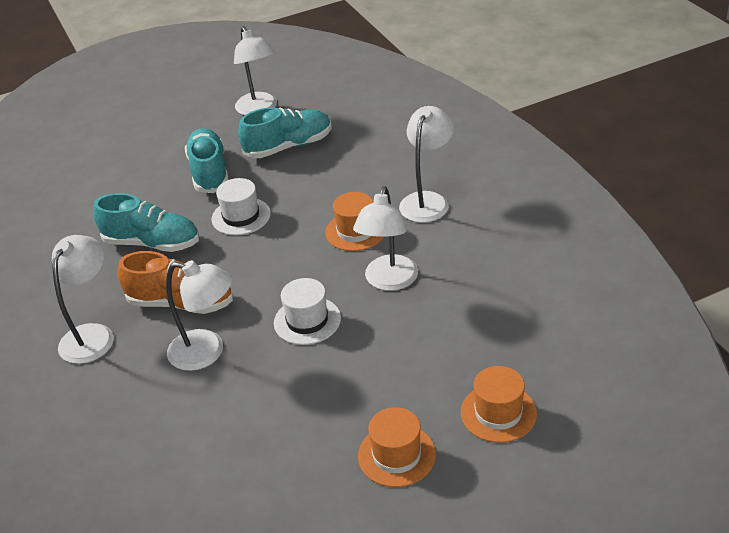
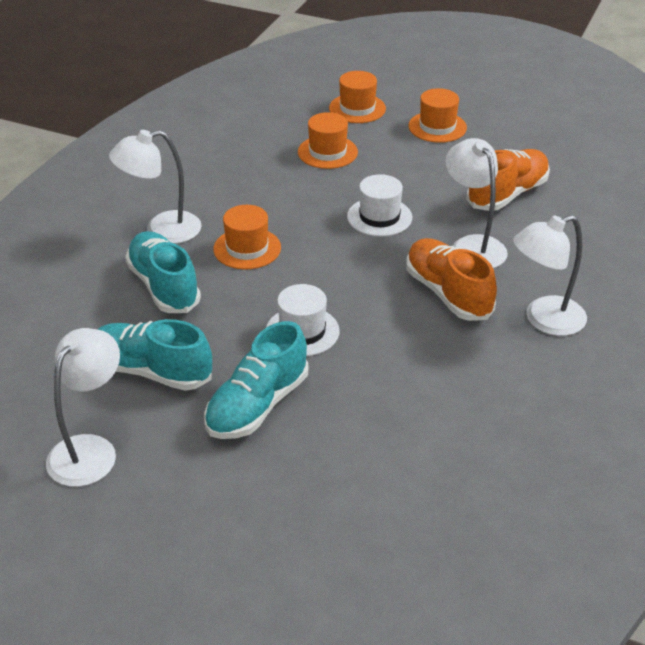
camera: 135 degrees left, 0 degrees up
turquoise shoe [93,193,199,252] -> turquoise shoe moved to [125,231,201,313]
white lamp [353,186,418,291] -> none
none -> orange hat [298,112,358,169]
none -> orange shoe [466,149,550,211]

